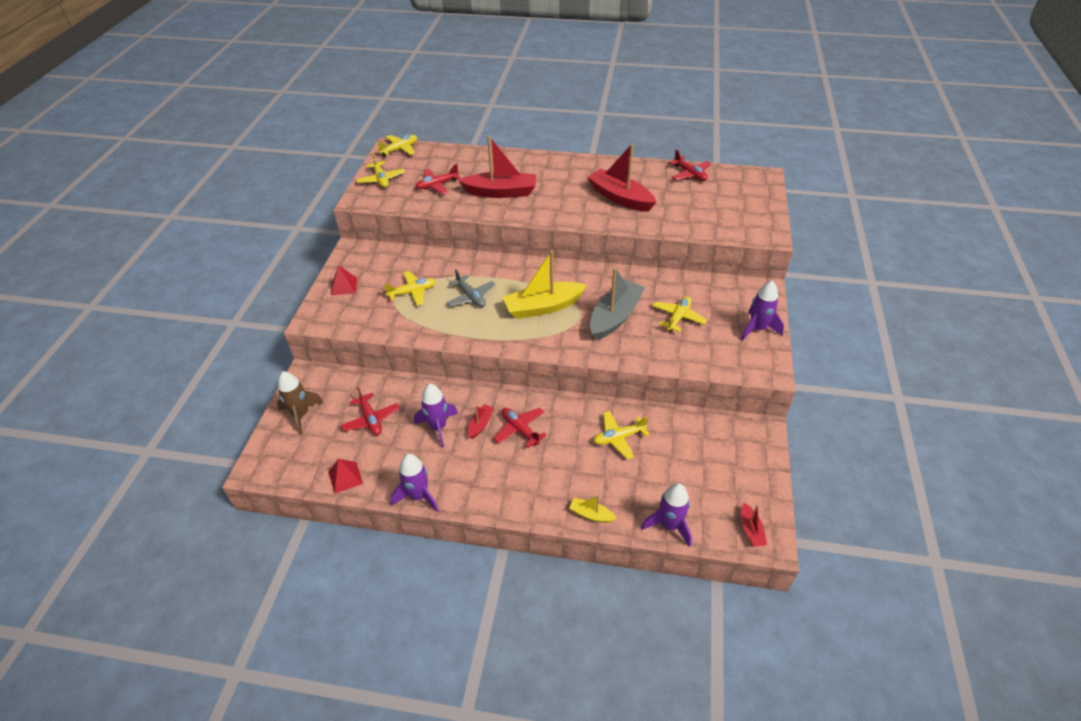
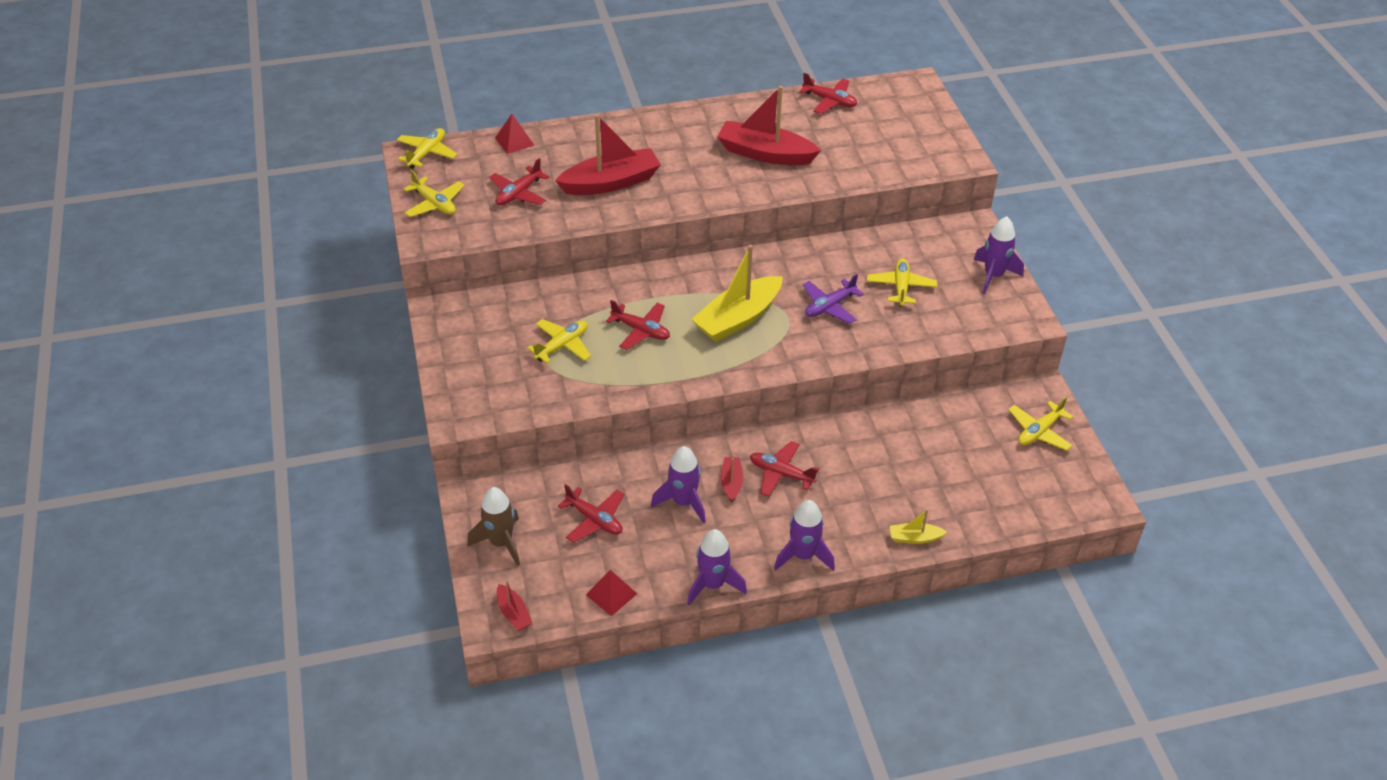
camera: 25 degrees left, 0 degrees up
red pyramid [331,265,357,295] -> red pyramid moved to [495,114,534,154]
grey plane [446,269,496,307] -> red plane [606,300,670,350]
grey boat [590,267,645,340] -> purple plane [803,274,864,324]
yellow plane [594,411,650,459] -> yellow plane moved to [1008,397,1073,451]
purple rocket [641,483,692,547] -> purple rocket moved to [774,500,835,571]
red boat [741,503,767,547] -> red boat moved to [497,580,532,631]

